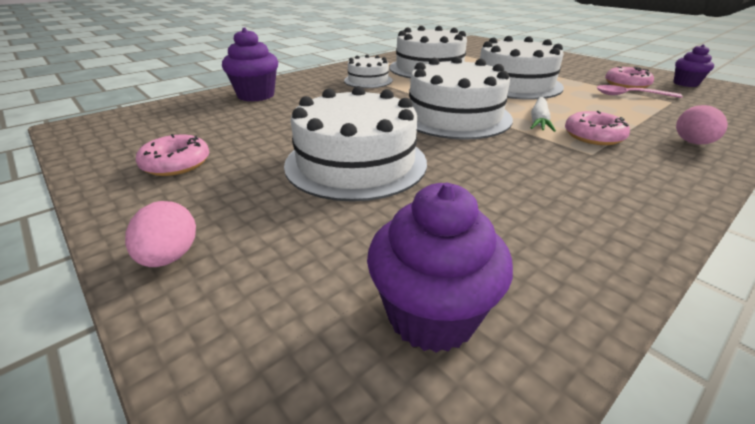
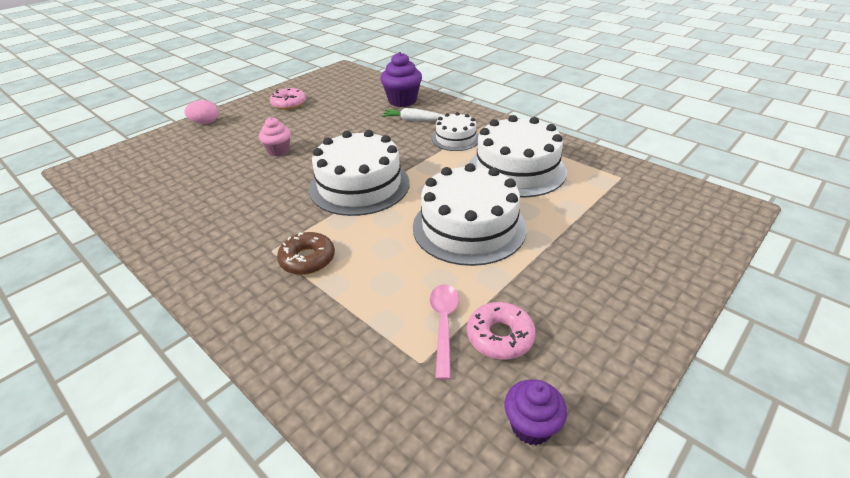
camera: 85 degrees right, 5 degrees up
white cake [284,86,427,202] -> pink cupcake [259,117,291,156]
purple cupcake [367,183,513,353] -> none
white carrot [531,97,556,132] -> white carrot moved to [382,108,445,121]
pink donut [565,111,630,145] -> brown donut [277,232,335,275]
pink egg [676,105,728,144] -> none

